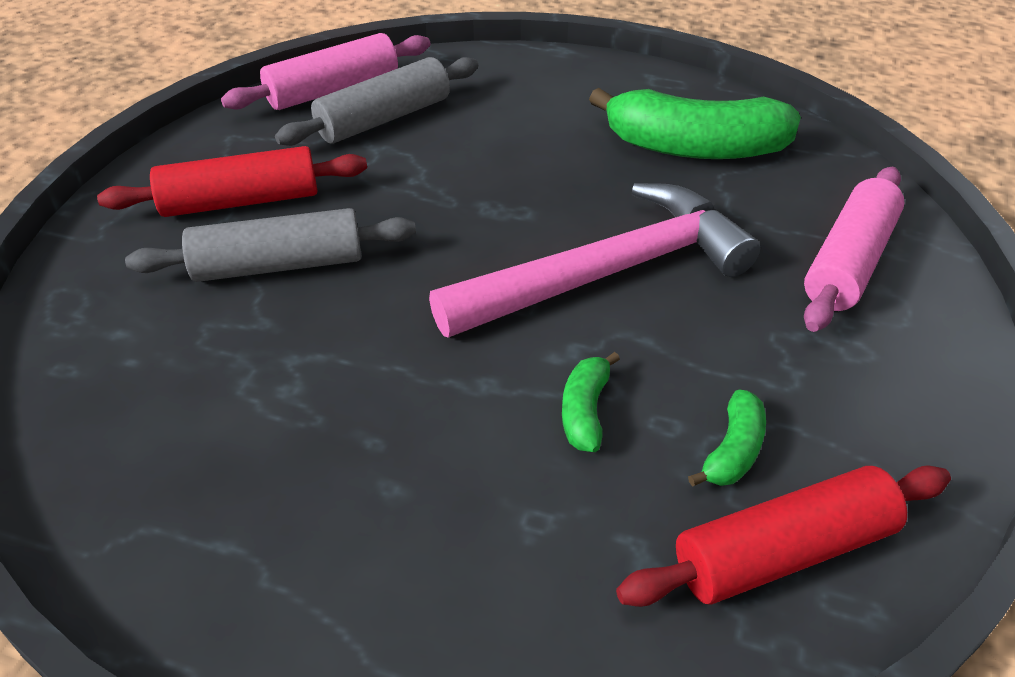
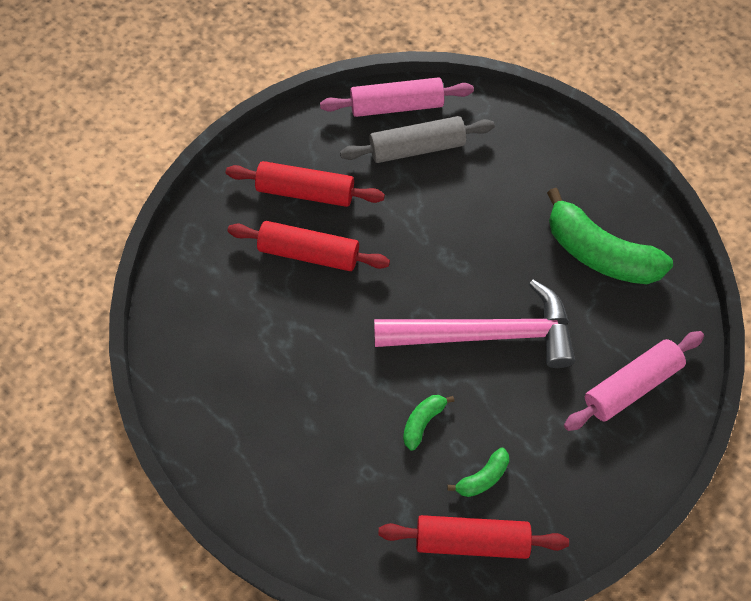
camera: 25 degrees right, 20 degrees up
grey rolling pin [125,208,416,282] -> red rolling pin [227,221,390,271]

